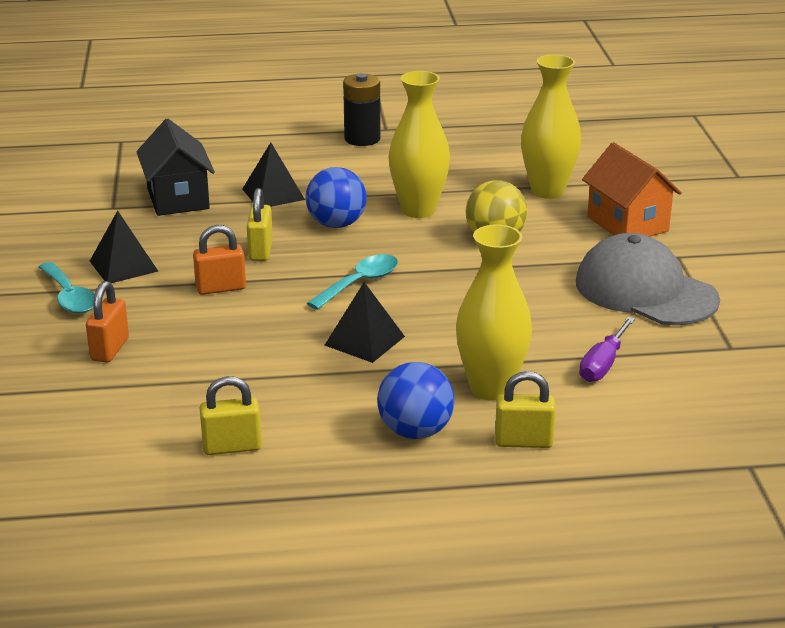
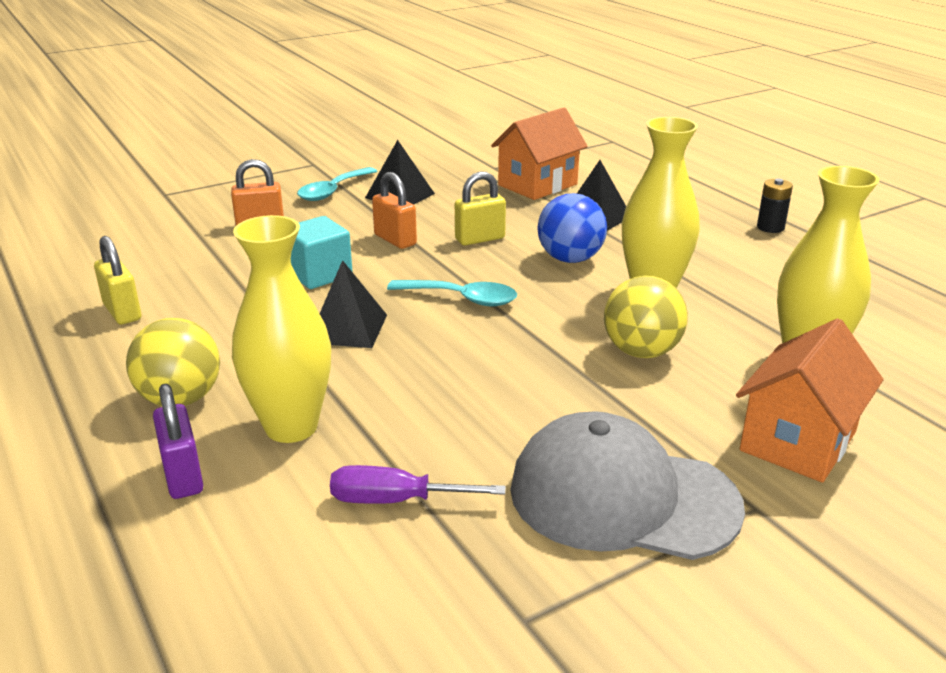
camera: 65 degrees right, 0 degrees up
black house [136,119,215,216] -> orange house [491,108,588,200]
black battery [343,73,381,146] -> black battery [757,179,793,233], size x0.63
blue ball [377,362,454,439] -> yellow ball [126,318,220,406]
yellow padlock [495,371,556,448] -> purple padlock [153,384,203,499]
grey cap [576,233,720,325] -> grey cap turned 90 degrees counterclockwise [510,411,745,560]
none -> turquoise cube [291,216,353,289]

